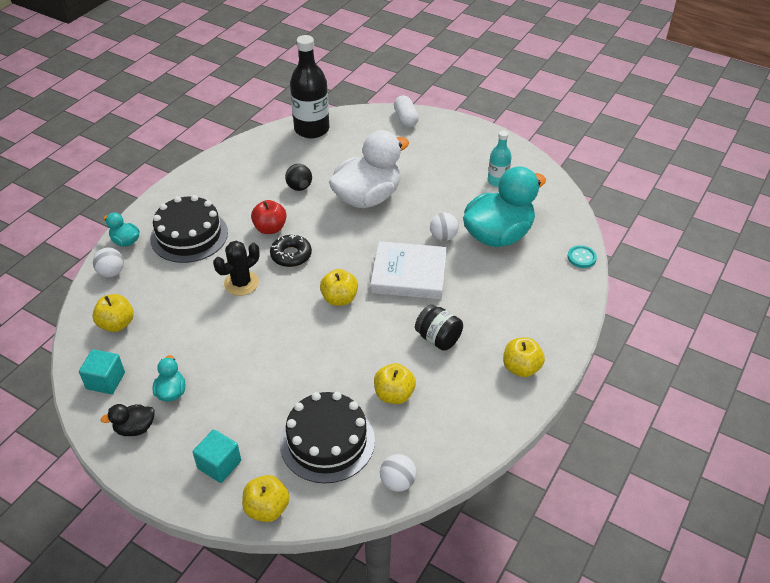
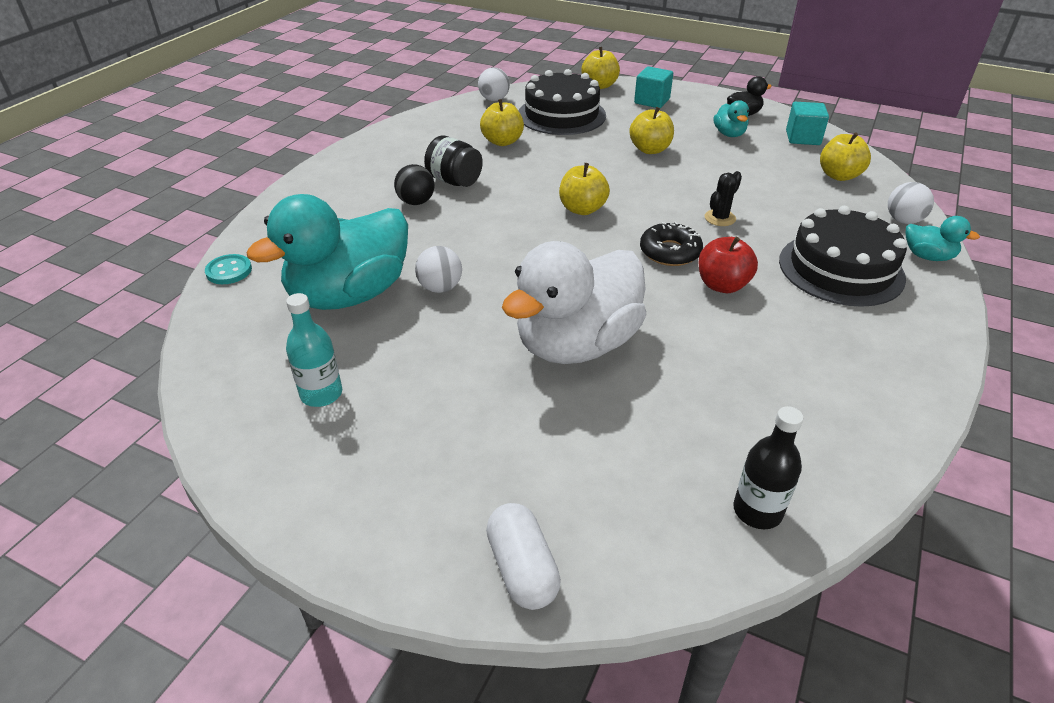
camera: 175 degrees right, 5 degrees down
black cactus [213,241,260,296] -> black cactus [704,171,742,226], size x0.66
black ball [285,164,312,191] -> black ball moved to [394,164,434,205]
black bottle [290,35,329,138] -> black bottle [733,406,803,529], size x0.55
white book [371,241,447,299] -> none
yellow apple [503,338,545,377] -> yellow apple moved to [629,107,674,154]

